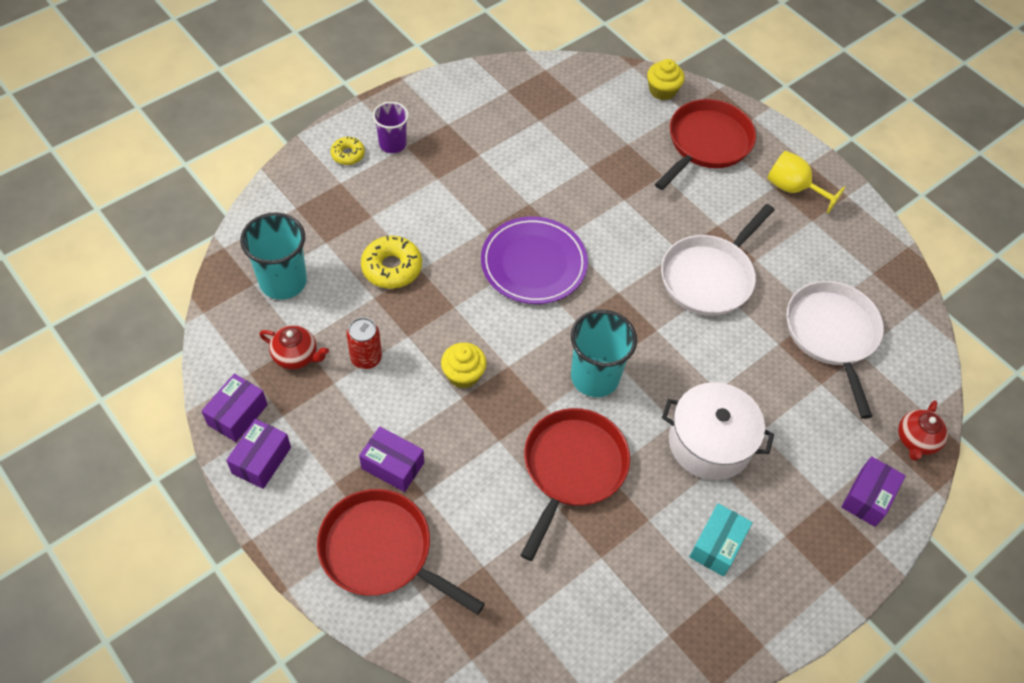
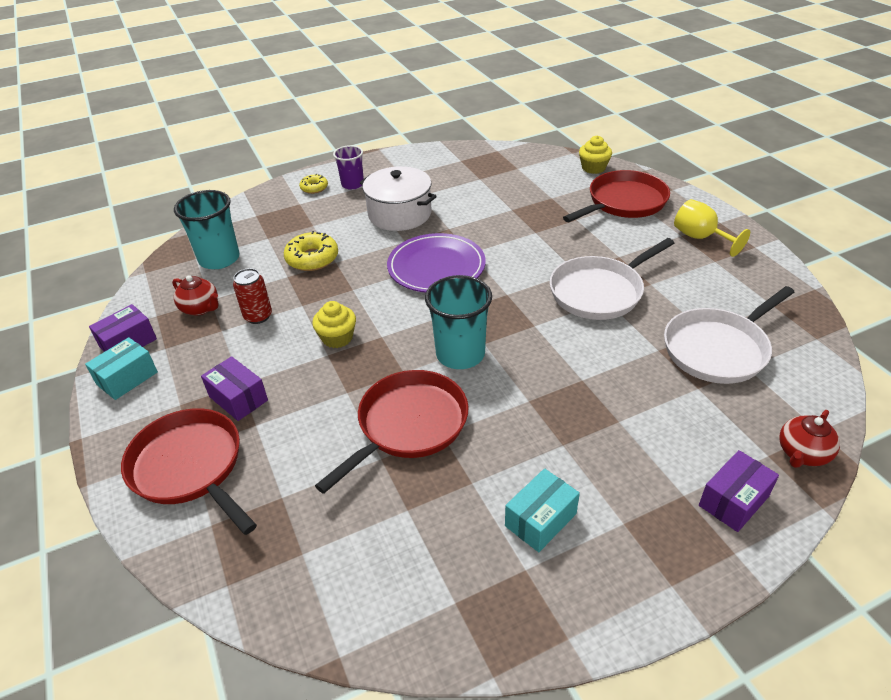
camera: 20 degrees right, 15 degrees down
purple box [226,419,291,489] -> turquoise box [85,337,158,400]
white pot [662,382,774,480] -> white pot moved to [360,166,437,231]
white pan [787,281,884,419] -> white pan turned 135 degrees counterclockwise [664,286,795,384]

